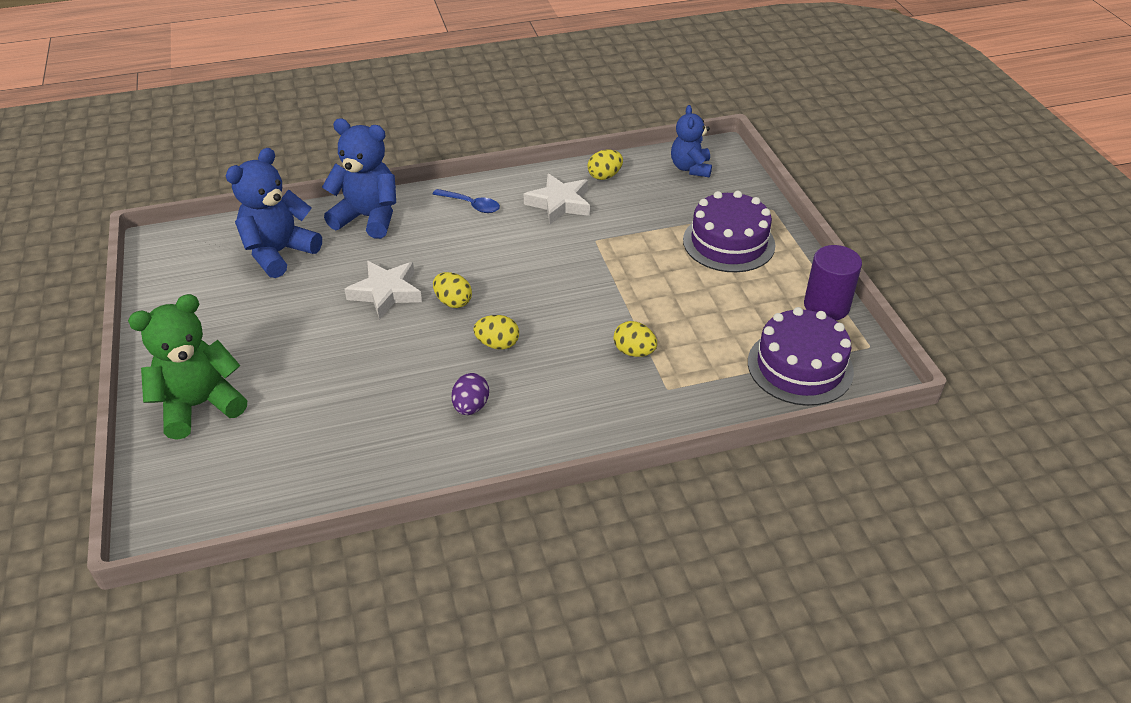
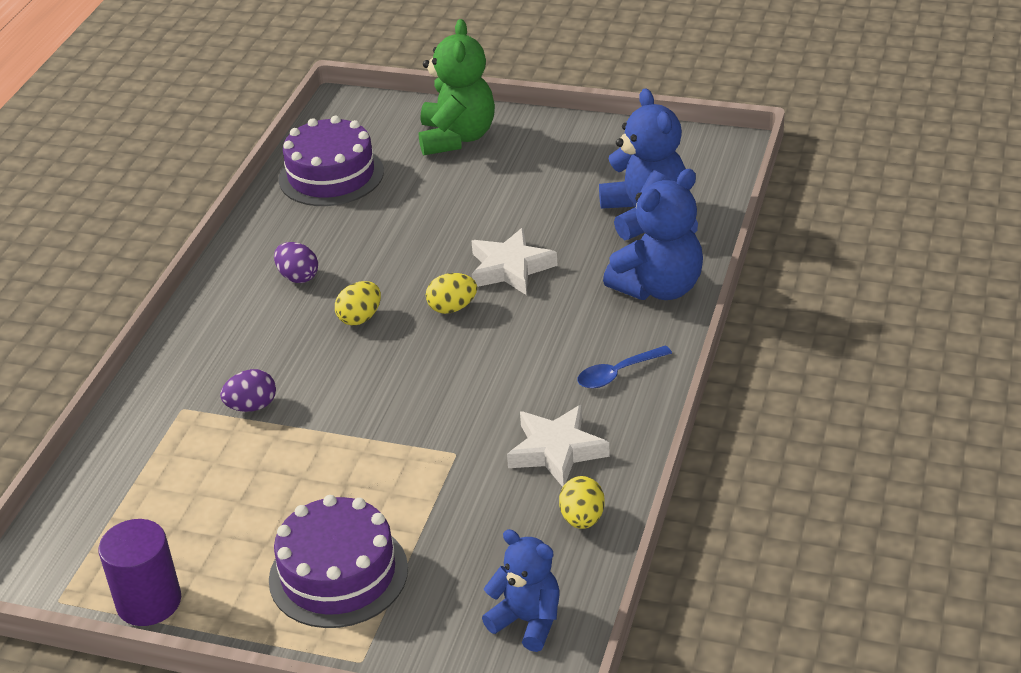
camera: 125 degrees right, 5 degrees down
yellow egg [613,321,657,357] -> purple egg [220,369,276,412]
purple cake [748,307,854,406] -> purple cake moved to [279,116,384,206]

